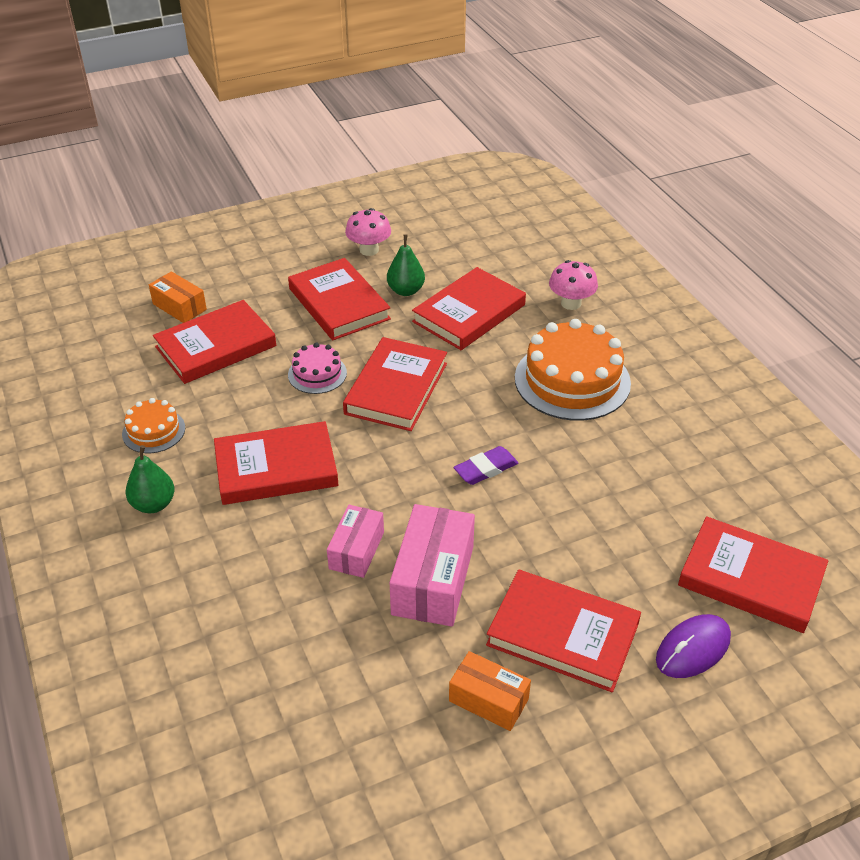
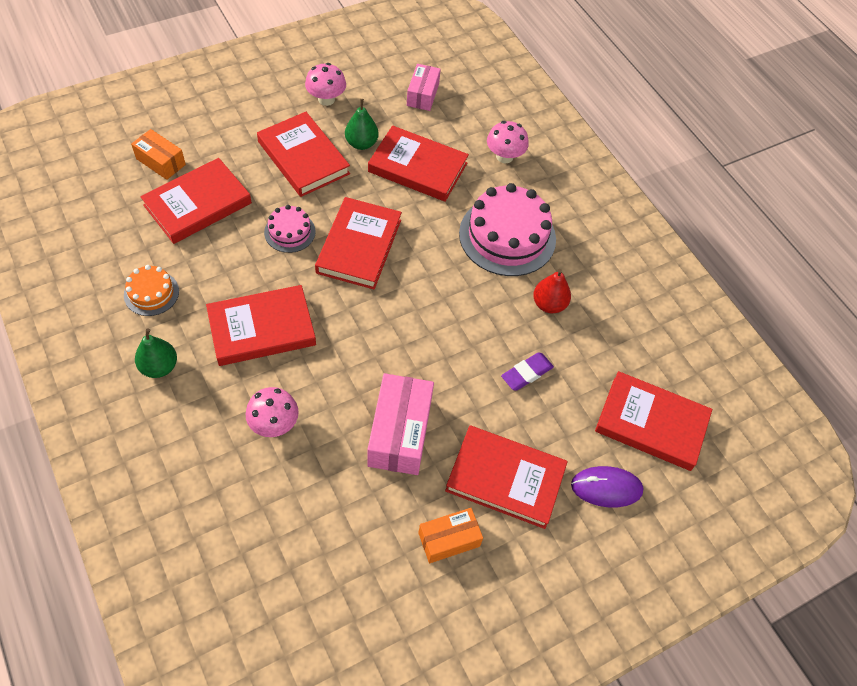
camera: 10 degrees left, 15 degrees up
pink box [327,505,384,578] -> pink box moved to [407,64,441,111]
red book [412,267,526,350] -> red book turned 75 degrees clockwise [368,126,469,202]
orange box [449,651,531,731] -> orange box turned 45 degrees counterclockwise [418,508,483,563]
purple eraser [454,446,518,485] -> purple eraser moved to [501,352,554,391]
orange cake [515,319,631,421] -> pink cake [459,183,556,276]
purple mouse [656,614,731,678] -> purple mouse turned 45 degrees clockwise [571,466,643,507]
none -> pink mushroom [246,387,299,437]
none -> red pear [533,269,571,313]

